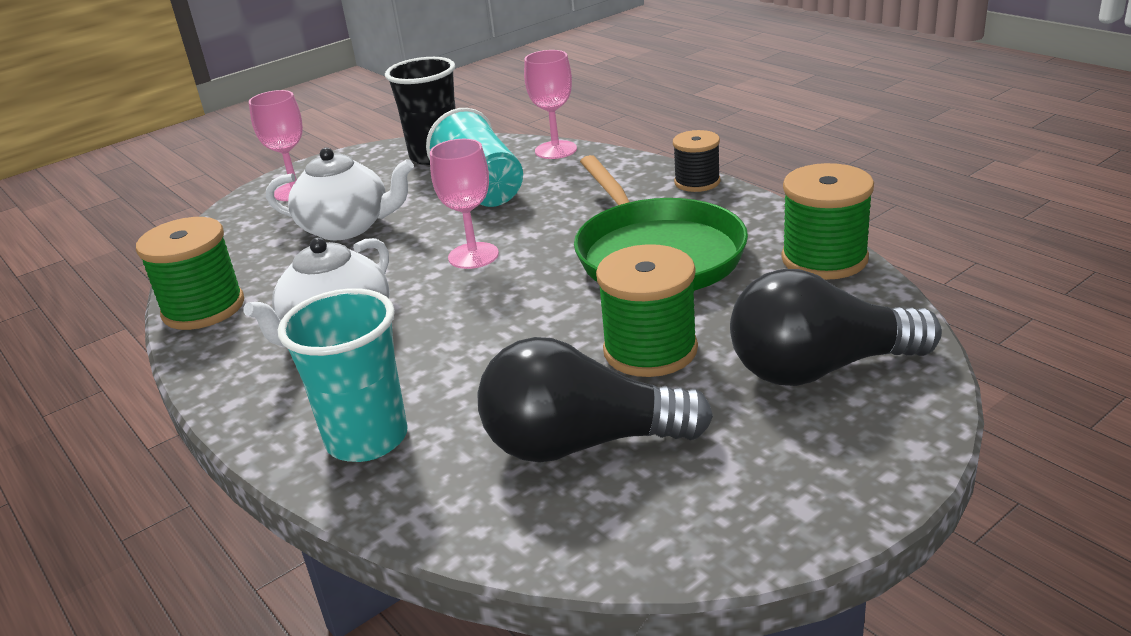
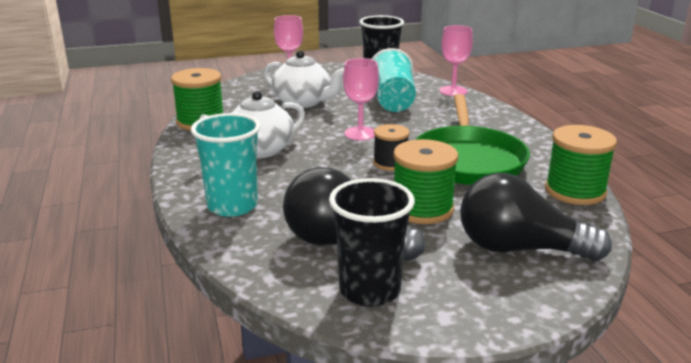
camera: 20 degrees right, 5 degrees down
black spool [673,130,720,192] -> black spool moved to [373,124,410,171]
none -> black cup [329,178,415,307]

